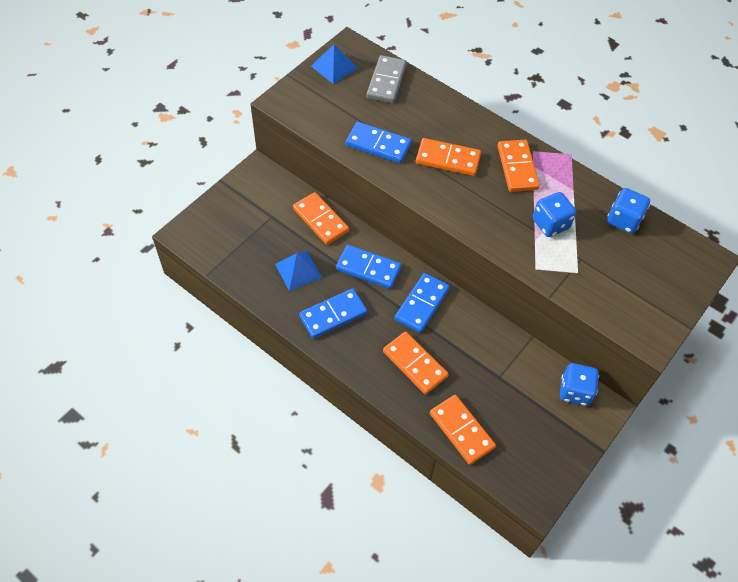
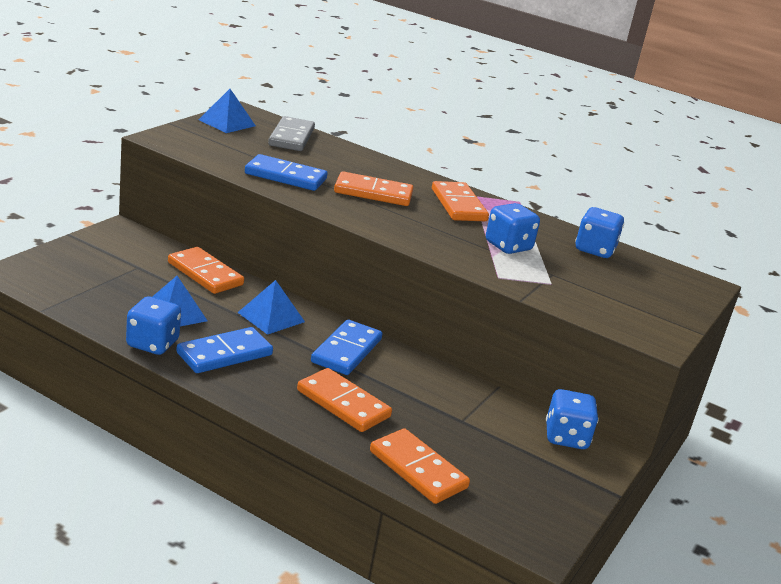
camera: 10 degrees left, 30 degrees down
blue domino [336,245,401,289] -> blue pyramid [237,280,305,335]
none -> blue dice [126,296,181,355]

